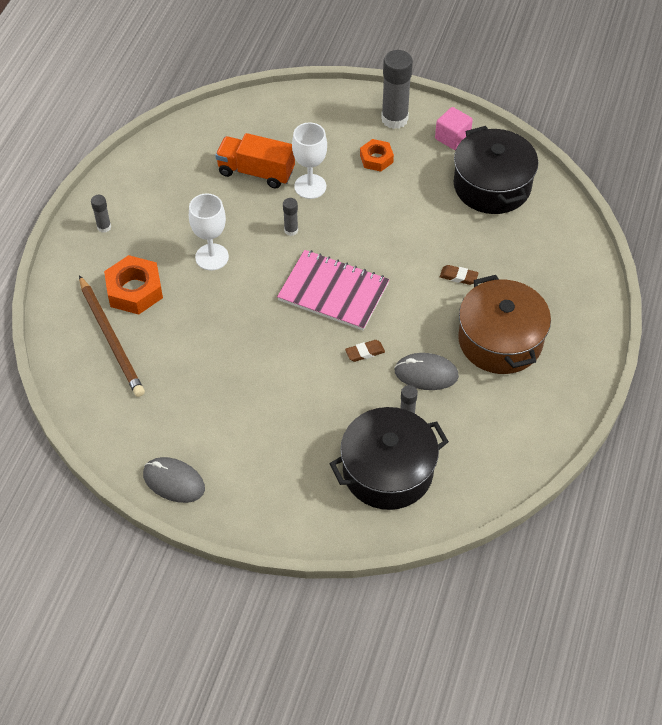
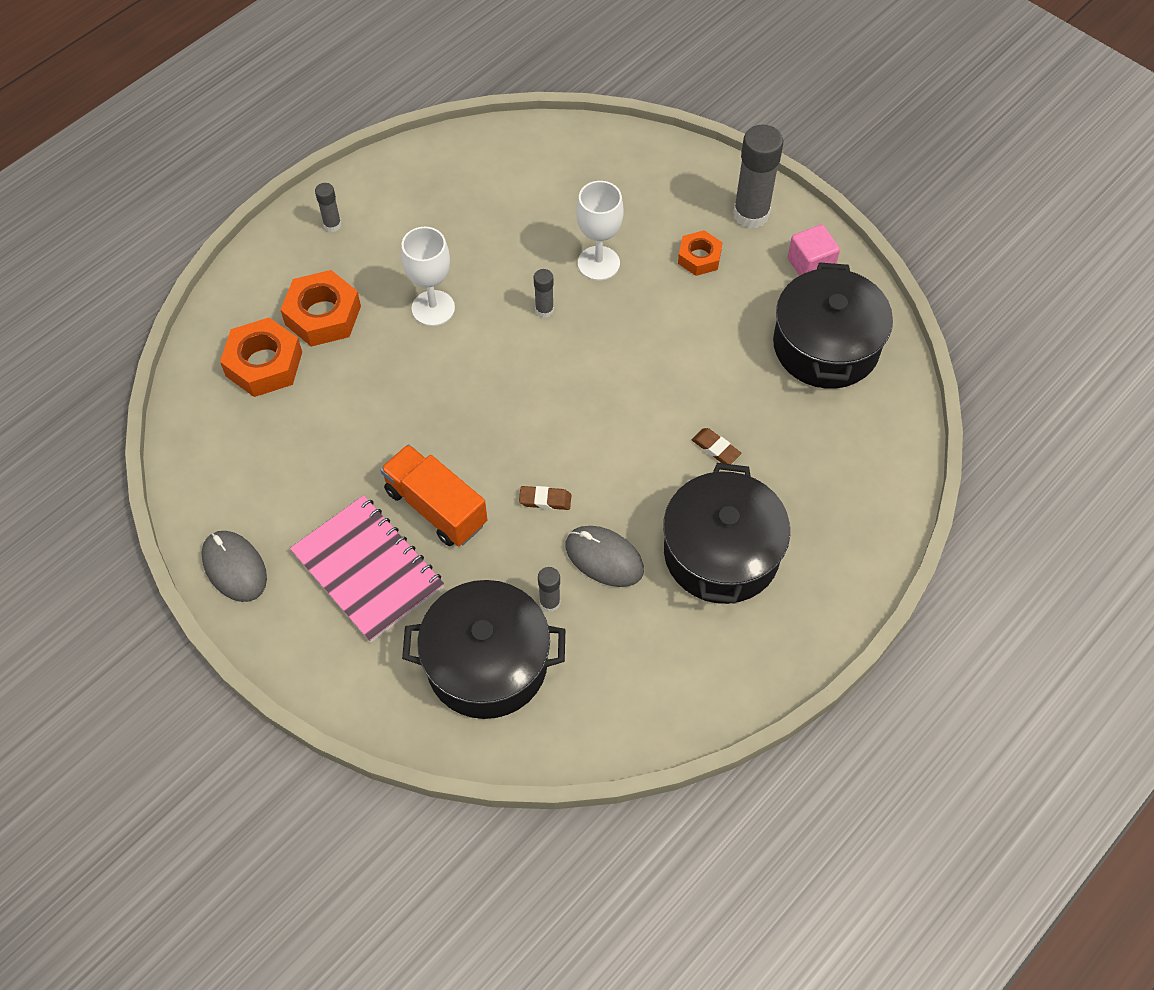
camera: 25 degrees right, 5 degrees up
brown pencil [79,275,145,397] -> orange nut [220,318,302,397]
orange truck [215,133,295,188] -> orange truck moved to [380,444,487,546]
pink notebook [277,250,389,331] -> pink notebook moved to [290,495,444,643]
brown pot [458,275,551,374] -> black pot [663,463,790,604]

